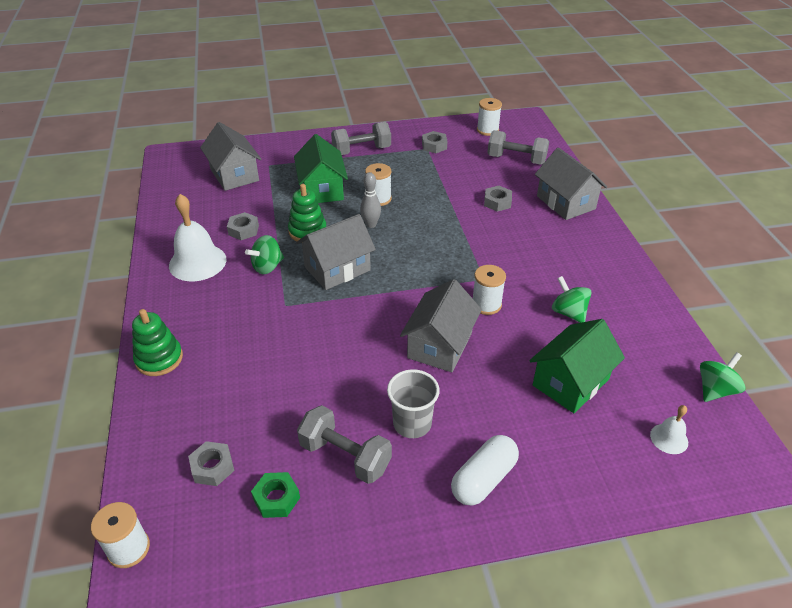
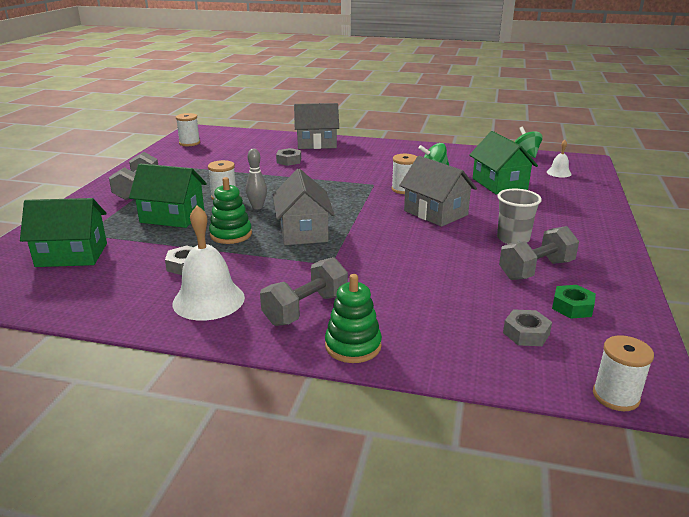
camera: 65 degrees left, 15 degrees down
grey house [200,122,261,191] -> green house [20,198,107,267]
green spinning top [245,235,284,274] -> none
grey nut [422,131,448,153] -> none
white capsule [451,435,519,506] -> none
grey dumbbell [487,130,549,165] -> grey dumbbell moved to [260,257,348,326]

